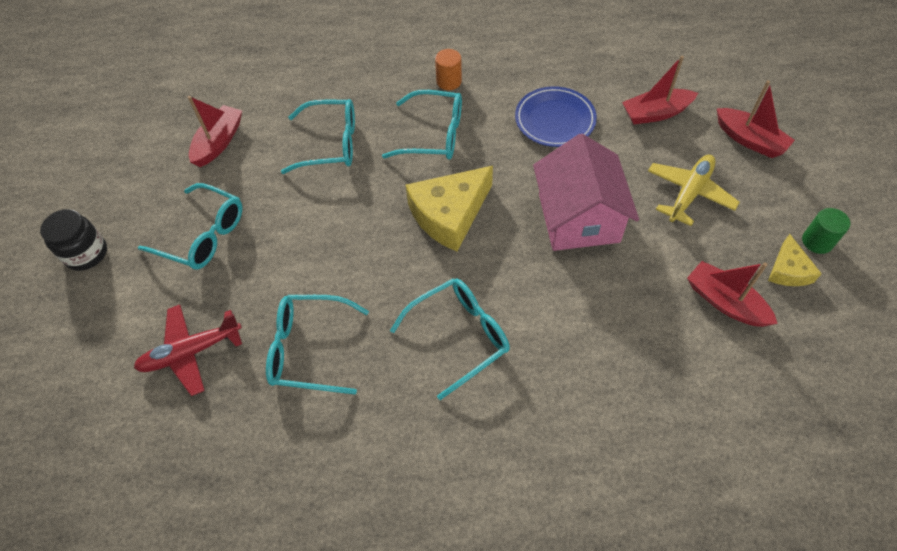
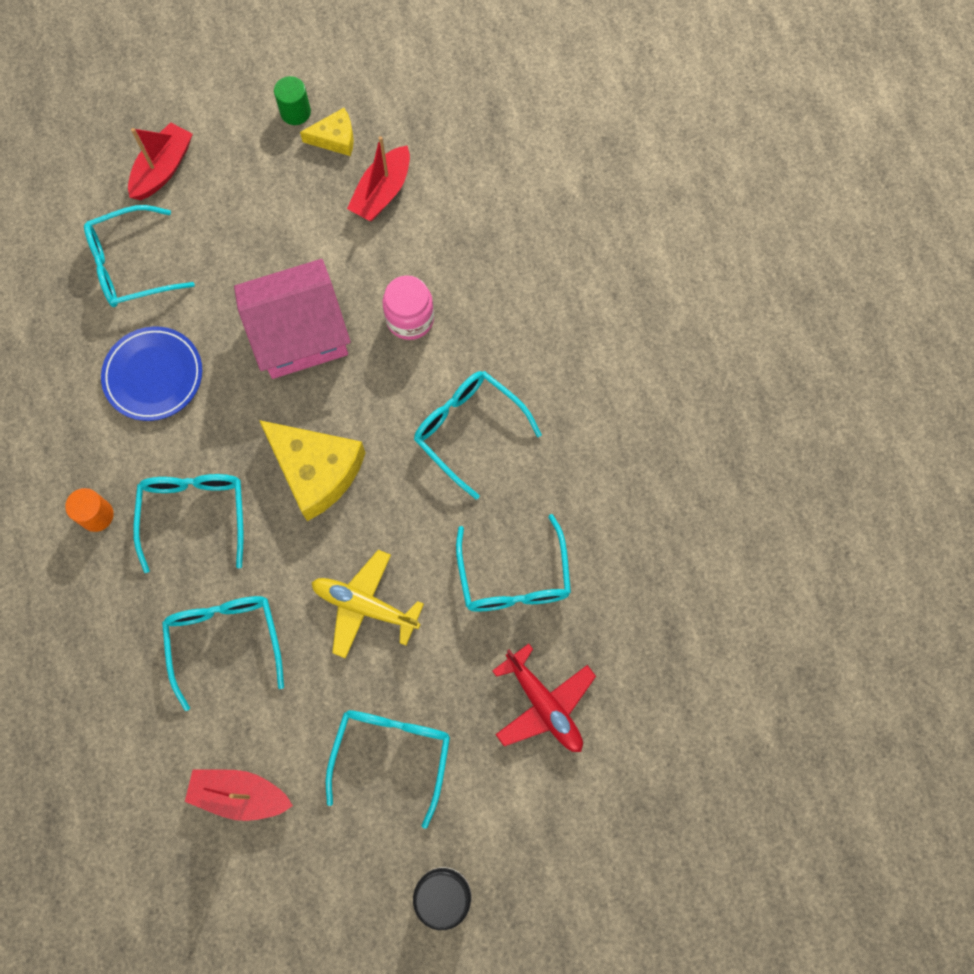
camera: 105 degrees left, 15 degrees up
red boat [622,56,698,124] -> turquoise glasses [84,205,195,307]
yellow plane [648,154,740,226] -> yellow plane moved to [311,550,424,659]
none -> pink jar [383,275,434,340]

